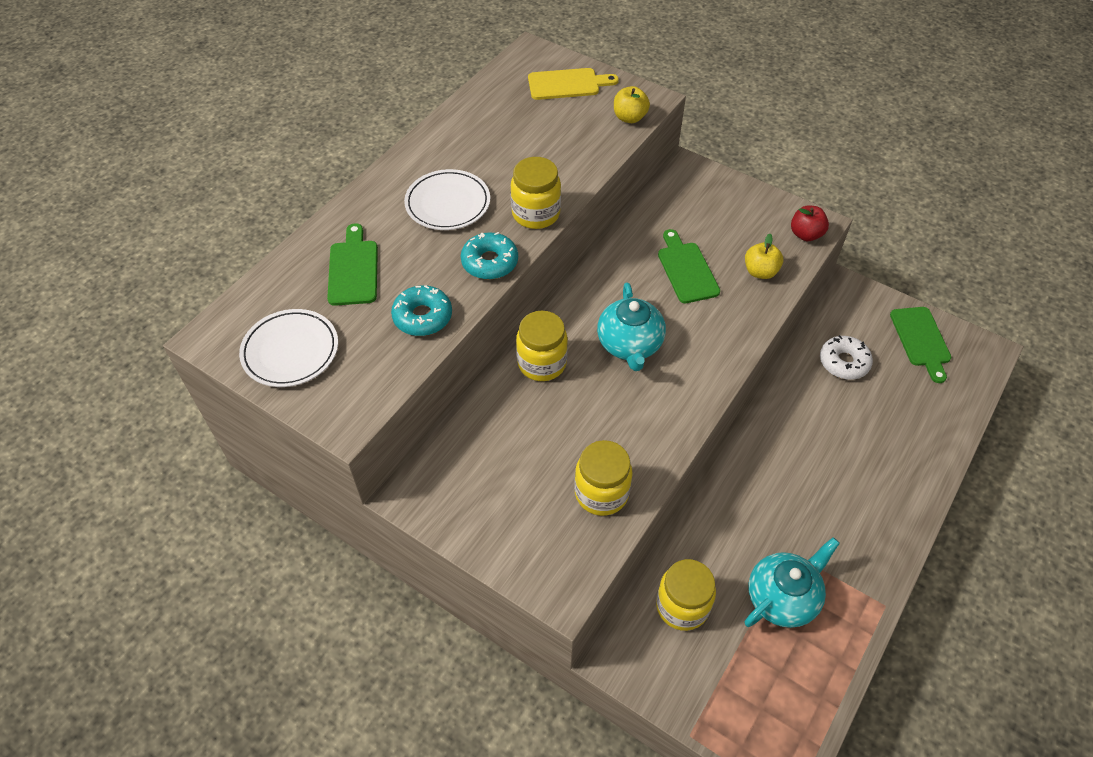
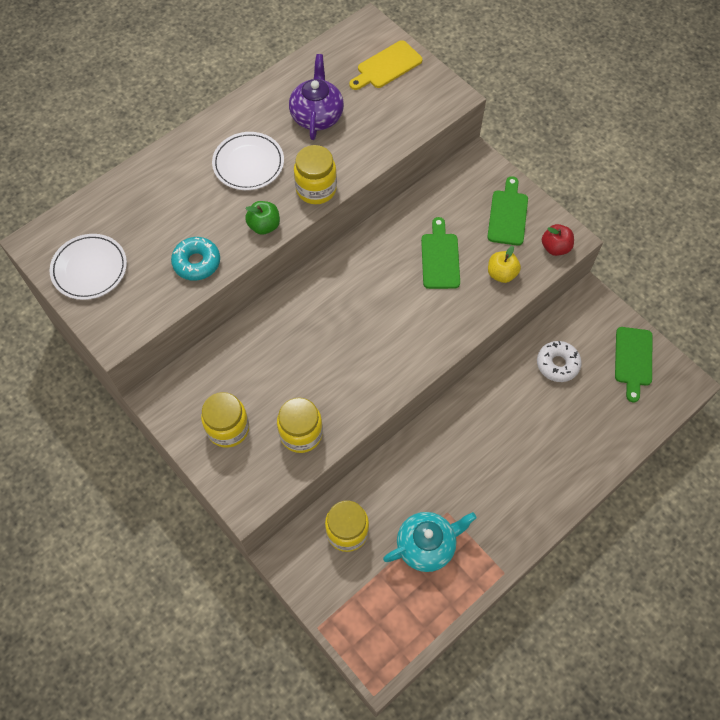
camera: 15 degrees right, 10 degrees up
green cutting board [327,223,378,306] -> green cutting board moved to [487,176,528,246]
turquoise donut [461,232,518,279] -> green apple [245,201,280,235]
yellow jar [516,311,568,381] -> yellow jar moved to [201,392,249,448]
yellow cutting board [528,68,619,100] -> yellow cutting board turned 135 degrees clockwise [349,40,423,90]
turquoise teapot [597,282,666,371] -> none
yellow apple [614,86,650,123] -> none
none -> purple teapot [289,54,344,140]

